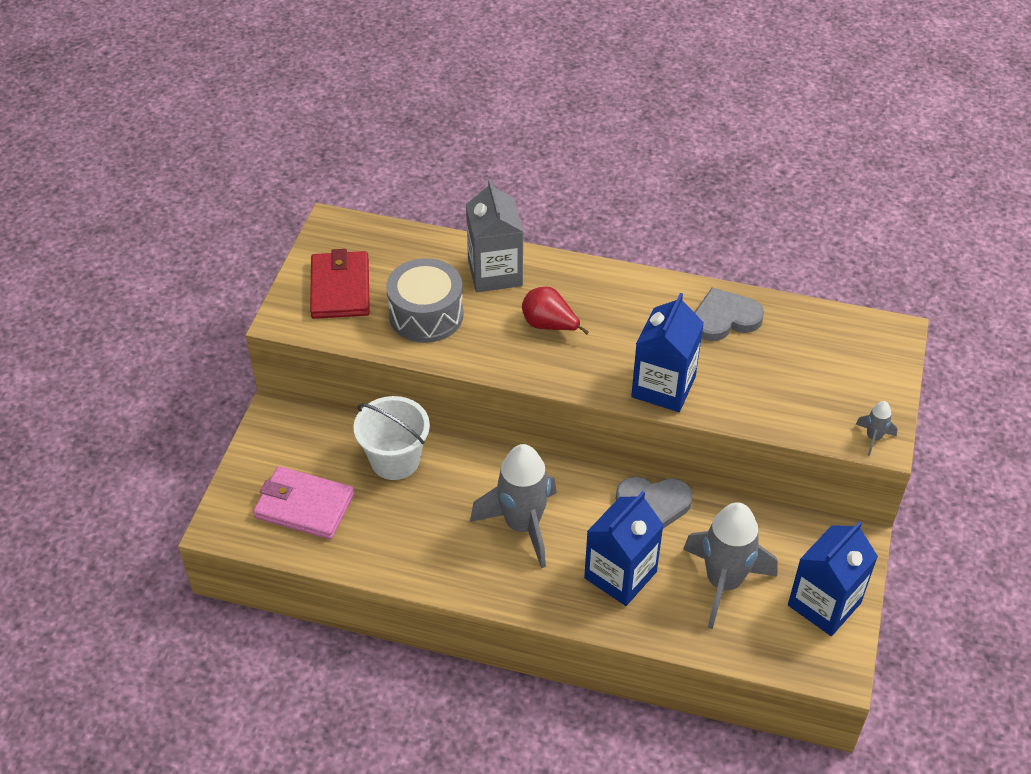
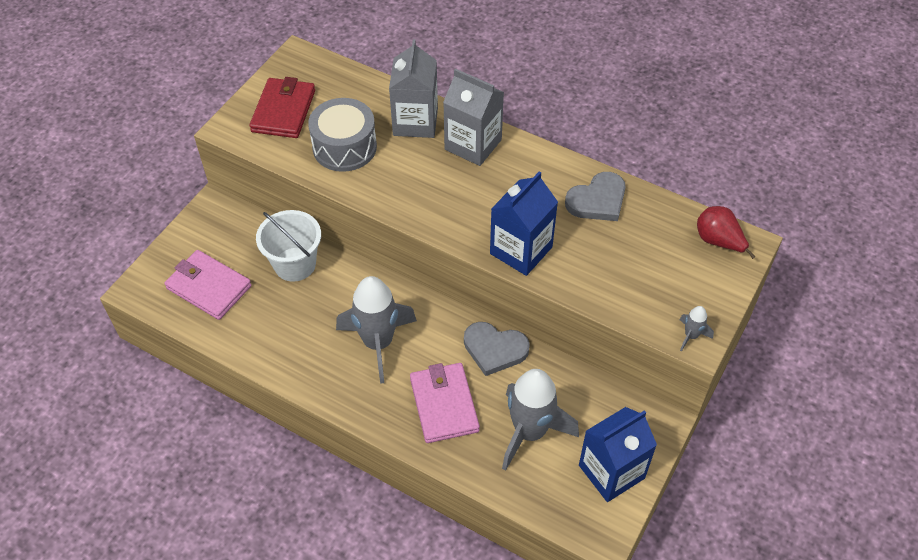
camera: 15 degrees right, 5 degrees up
red pear [522,287,589,335] -> red pear moved to [697,206,755,259]
blue carton [584,491,664,606] -> pink wallet [410,363,480,443]
grey heart [694,287,764,341] -> grey heart turned 150 degrees clockwise [565,172,626,221]
none -> grey carton [443,69,504,166]

